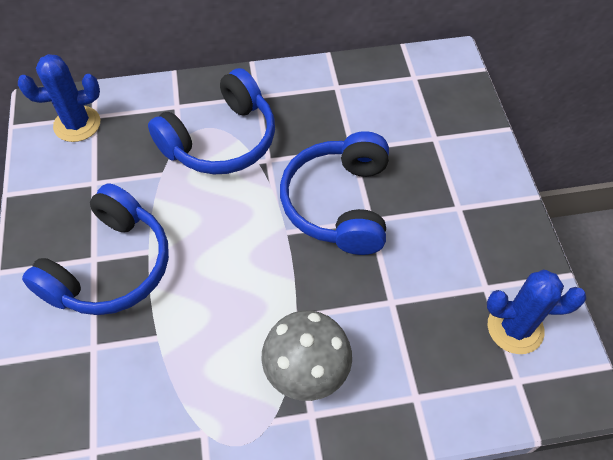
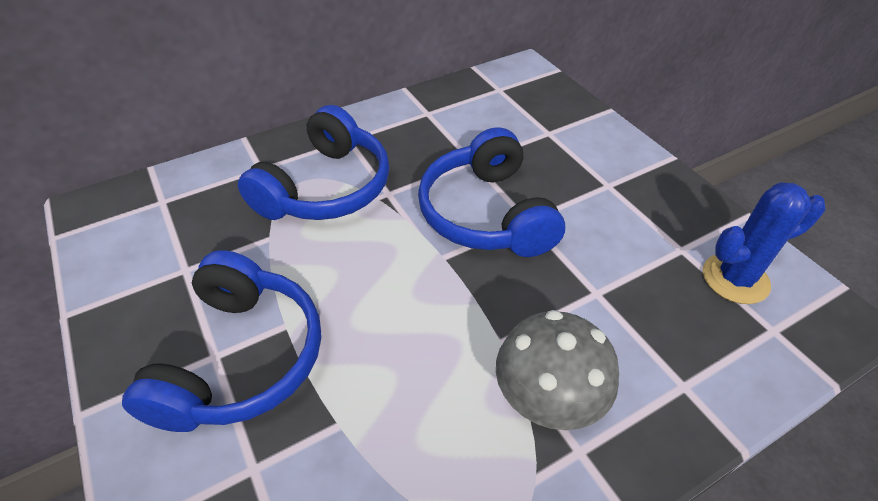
camera: 20 degrees left, 10 degrees down
blue cactus [18,54,100,142] -> none

